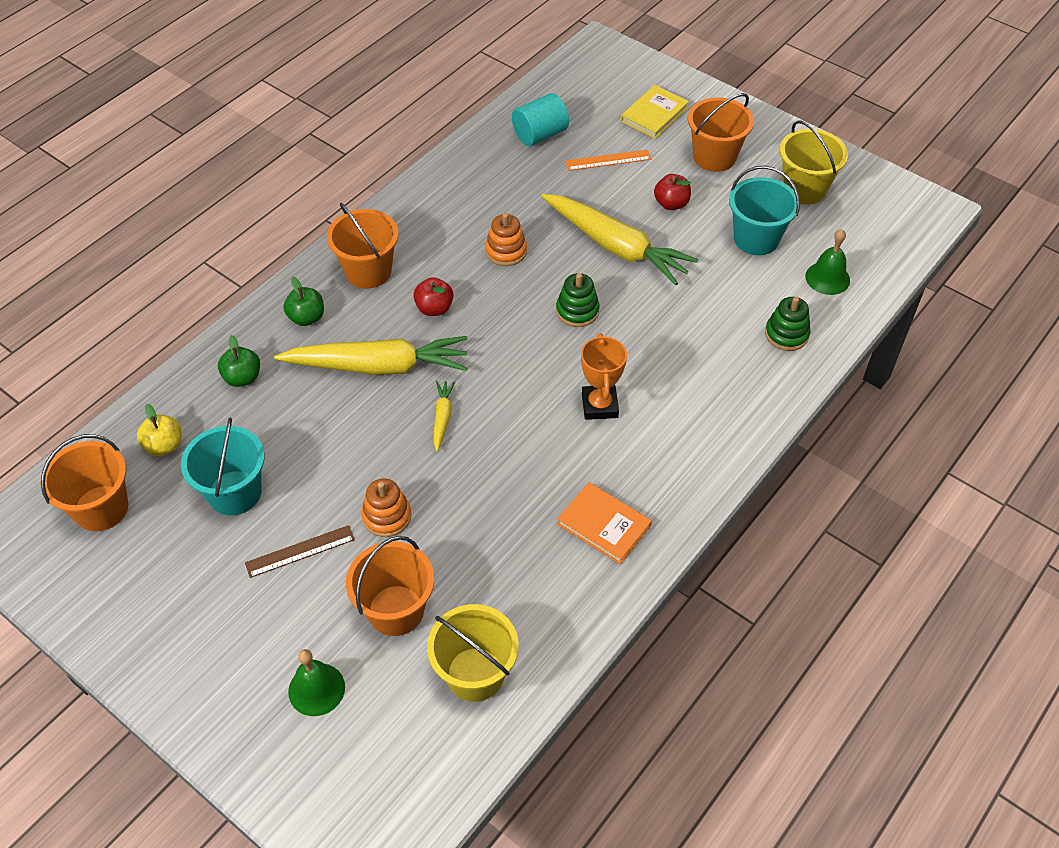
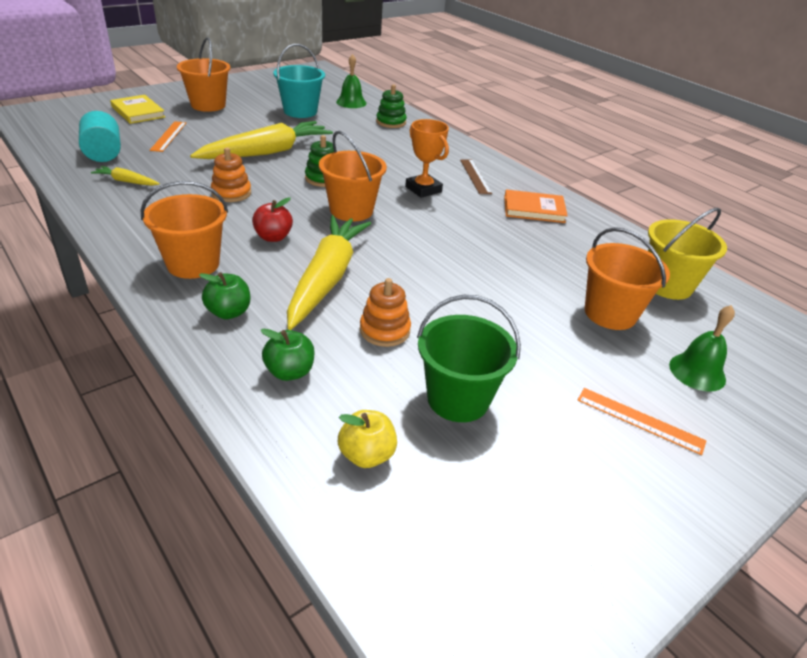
camera: 80 degrees left, 15 degrees down
orange bucket [40,434,128,531] -> orange bucket moved to [319,131,387,221]
turquoise bucket [181,418,265,515] -> green bucket [417,295,521,422]
brown ruler [245,525,355,578] -> brown ruler moved to [460,159,492,194]
orange stacking toy [361,478,411,537] -> orange stacking toy moved to [360,278,411,347]
yellow carrot [433,381,456,452] -> yellow carrot moved to [91,166,160,186]
orange book [557,482,652,564] -> orange book turned 45 degrees clockwise [504,189,568,223]
orange trophy [581,333,627,420] -> orange trophy turned 45 degrees clockwise [405,119,449,198]
red apple [654,174,691,210] -> none
yellow bucket [780,120,848,205] -> none
none -> orange ruler [578,388,706,455]

